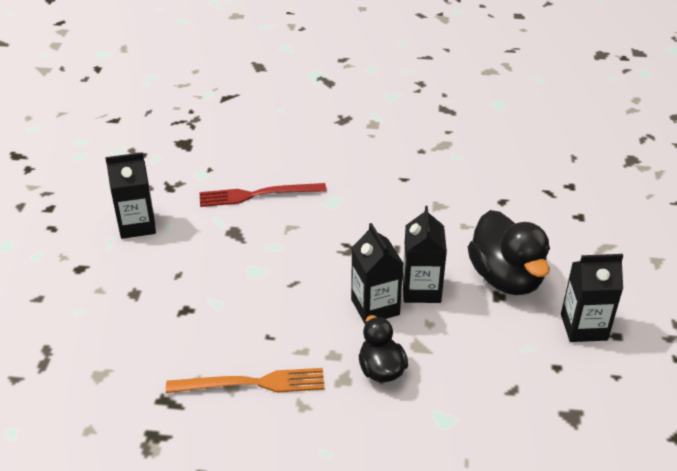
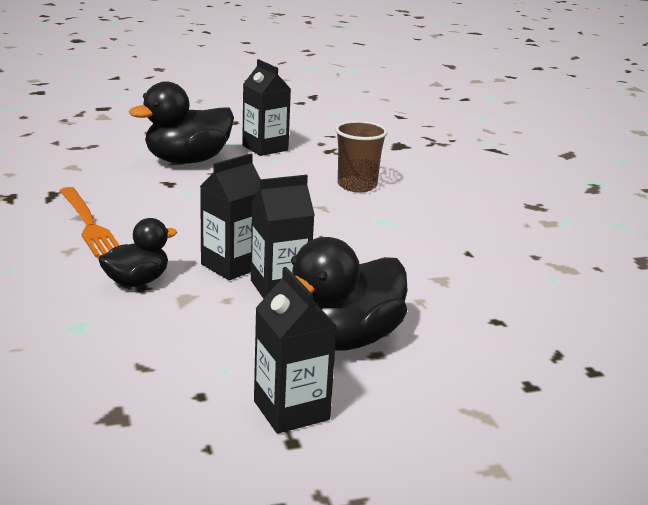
camera: 65 degrees right, 15 degrees down
red fork [199,183,326,207] -> brown cup [335,121,388,192]
none -> black duck [129,81,234,164]

